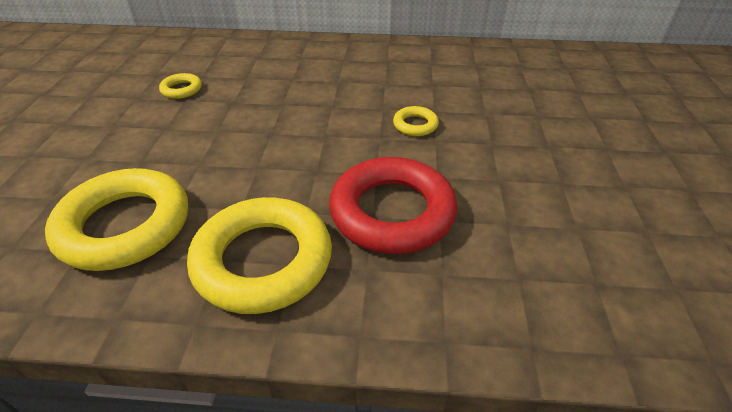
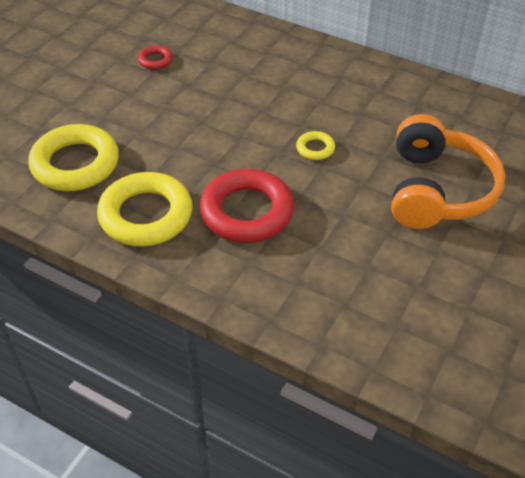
camera: 25 degrees right, 5 degrees up
yellow ring [159,73,202,99] -> red ring [138,45,173,70]
none -> orange headphones [392,114,505,229]

